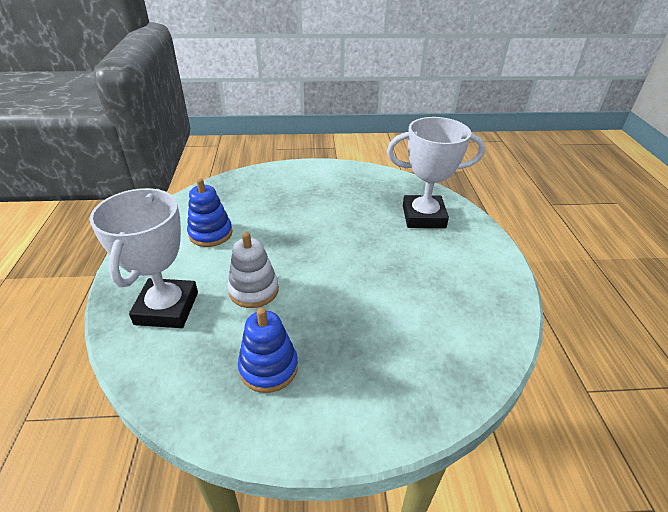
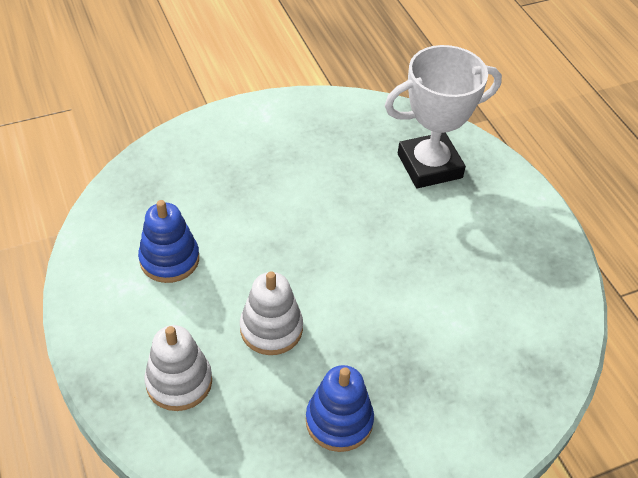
camera: 20 degrees left, 10 degrees up
white trophy [90,188,198,328] -> white stacking toy [144,325,212,411]

